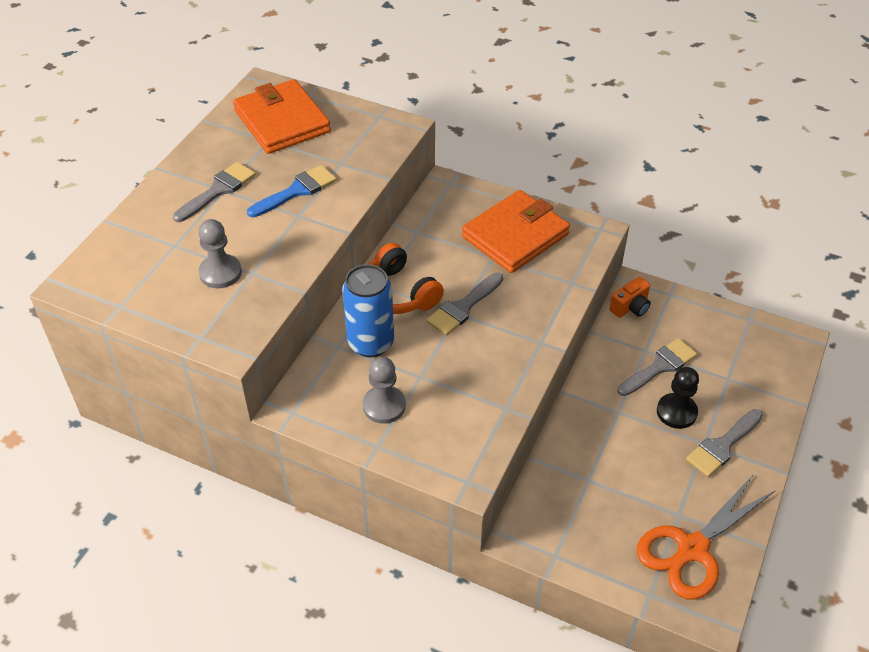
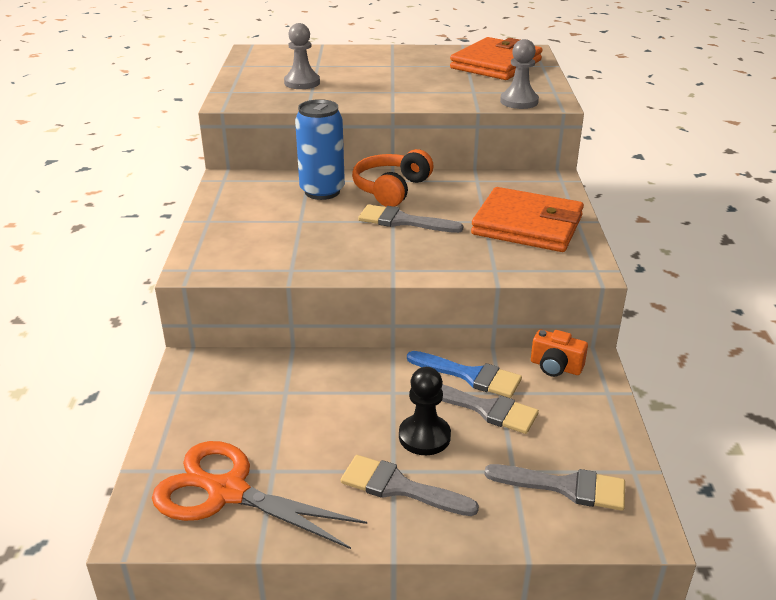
camera: 65 degrees right, 15 degrees down
grey brush [173,162,256,222] -> grey brush moved to [484,464,625,511]
blue brush [247,165,337,218] -> blue brush moved to [407,351,522,398]
grey pawn [362,357,406,424] -> grey pawn moved to [500,39,539,109]

